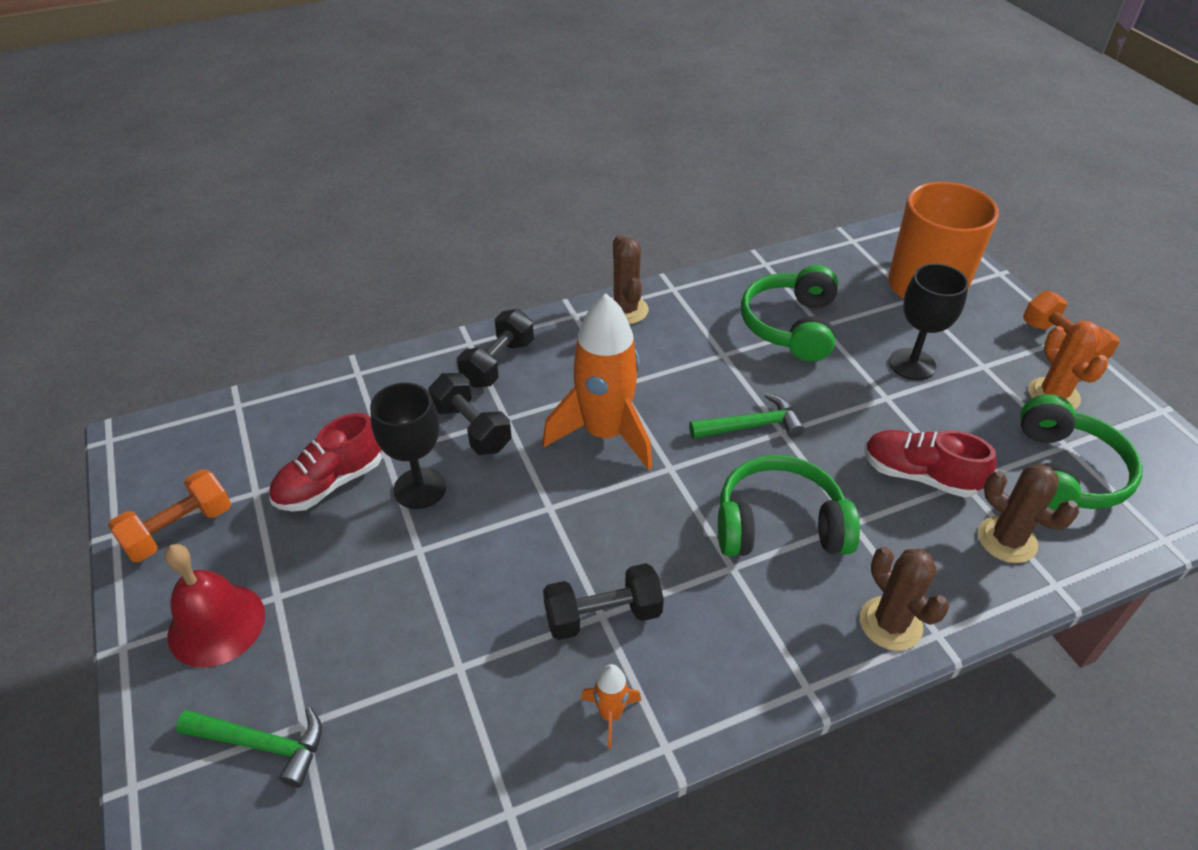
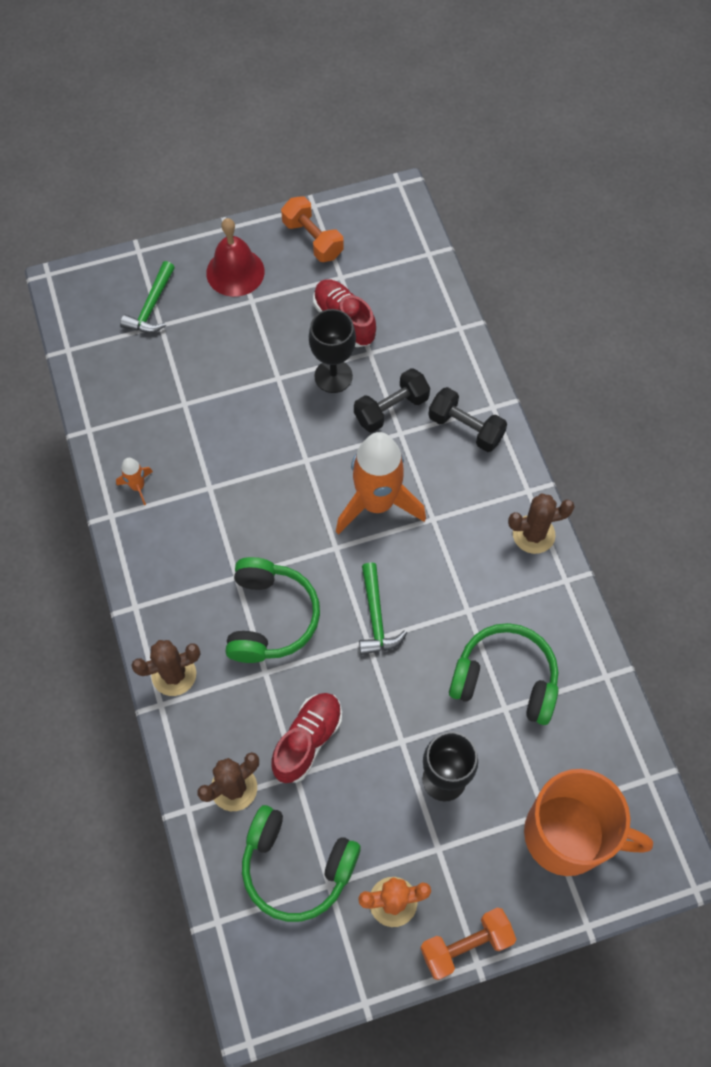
camera: 95 degrees right, 20 degrees up
black dumbbell [543,563,664,640] -> none

